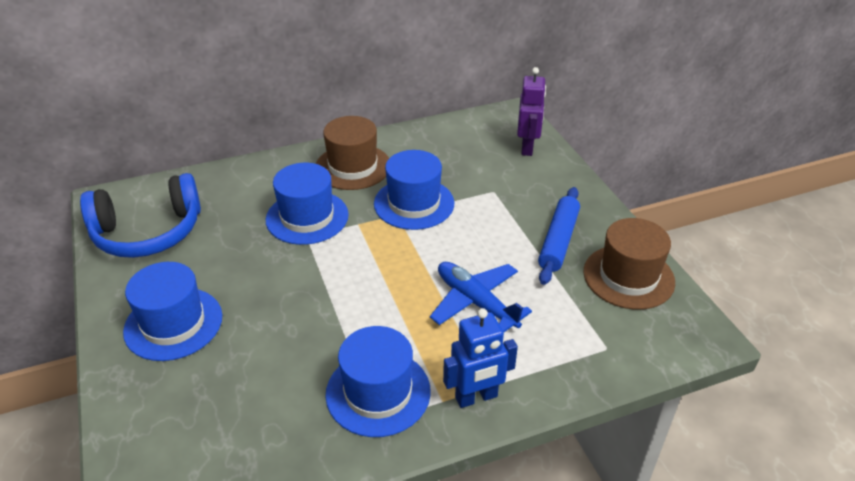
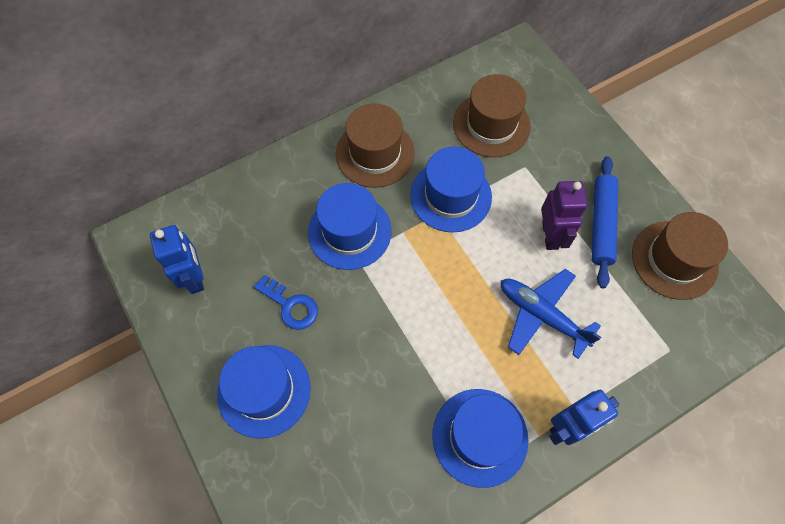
camera: 10 degrees left, 25 degrees up
blue headphones [80,173,201,258] -> blue robot [150,225,204,294]
purple robot [517,67,546,156] -> purple robot moved to [541,181,587,250]
none -> blue key [254,275,318,330]
none -> brown hat [453,74,531,157]

